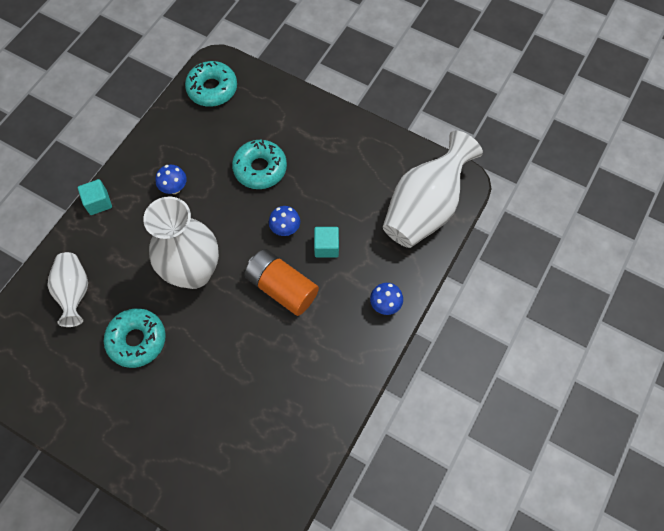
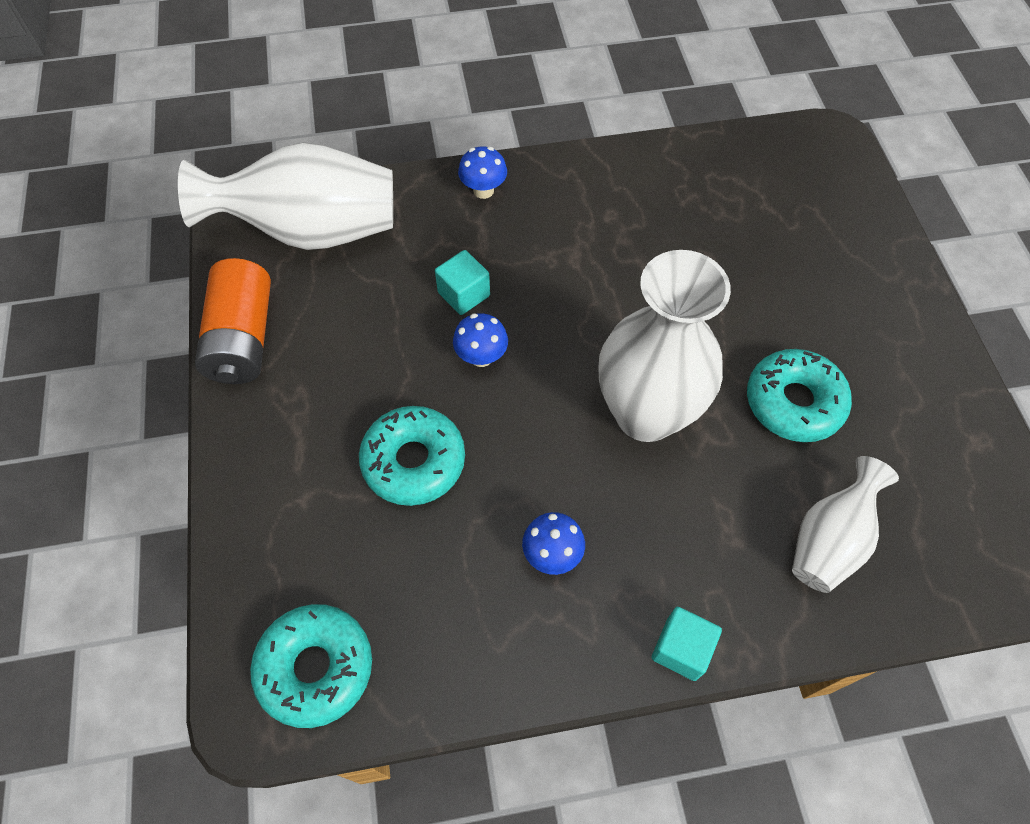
camera: 130 degrees left, 5 degrees down
orange battery [244,249,319,316] -> orange battery moved to [195,258,271,384]

